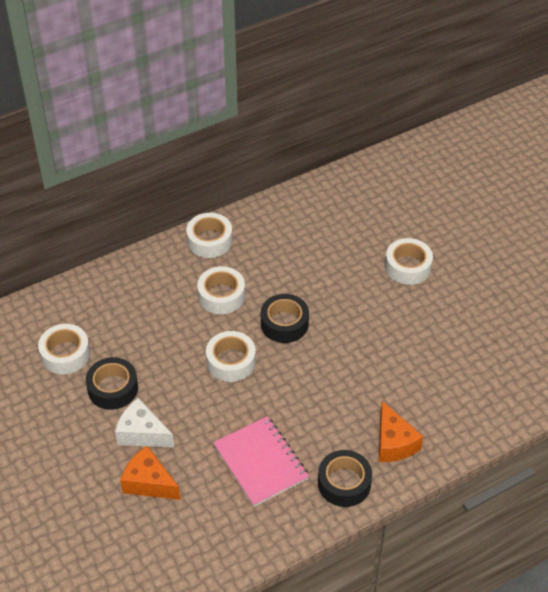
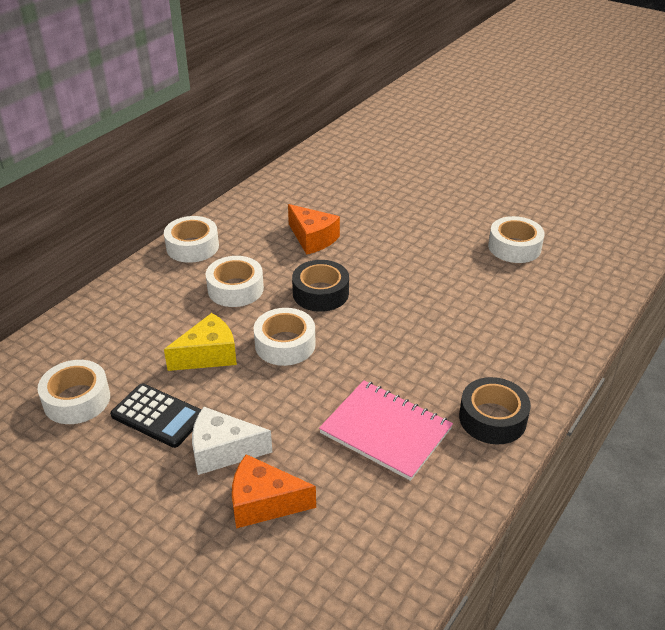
camera: 25 degrees left, 10 degrees down
black tape [86,357,138,410] -> black calculator [110,384,202,448]
orange cheese [379,401,423,462] -> orange cheese moved to [288,204,340,255]
white tape [385,238,433,285] -> white tape moved to [488,216,545,263]
none -> yellow cheese [164,313,237,371]

